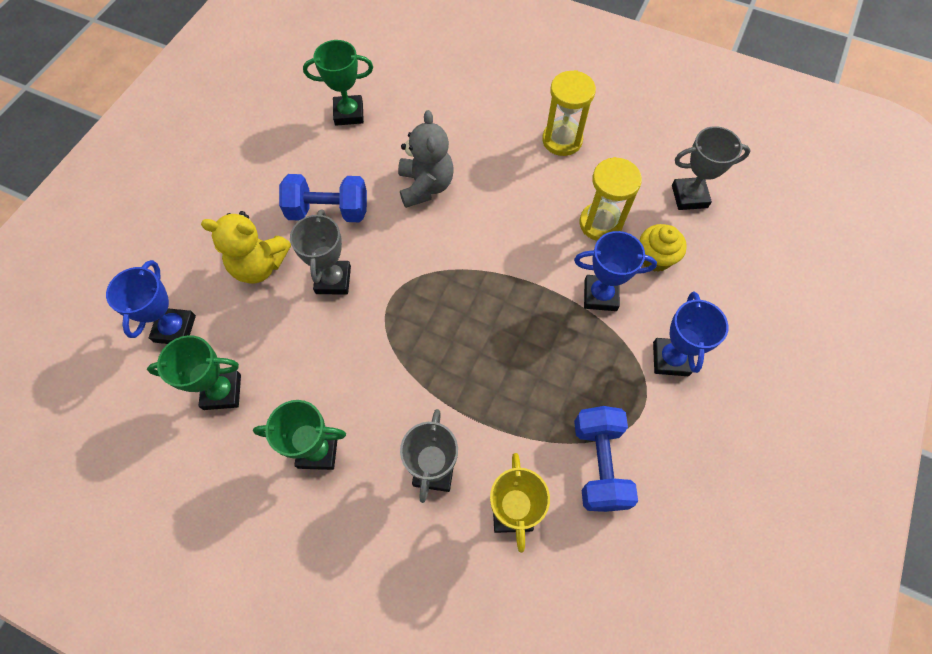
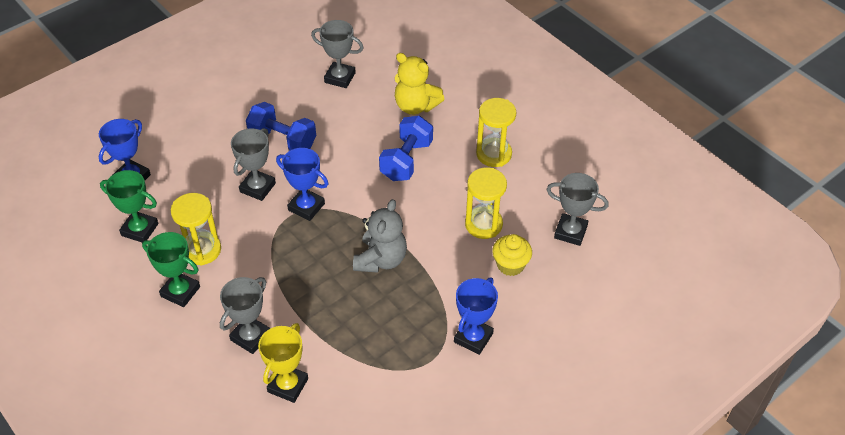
camera: 25 degrees right, 15 degrees down
yellow teddy bear [201,211,291,284] -> yellow teddy bear moved to [395,53,444,115]
green trophy [303,40,373,126] -> grey trophy [311,20,363,88]
grey teddy bear [398,110,454,208] -> grey teddy bear moved to [353,199,407,273]
blue trophy [574,231,657,311] -> blue trophy moved to [276,148,328,221]
blue dumbbell [574,406,638,512] -> blue dumbbell moved to [379,116,433,181]
none -> yellow hourglass [171,193,221,266]

